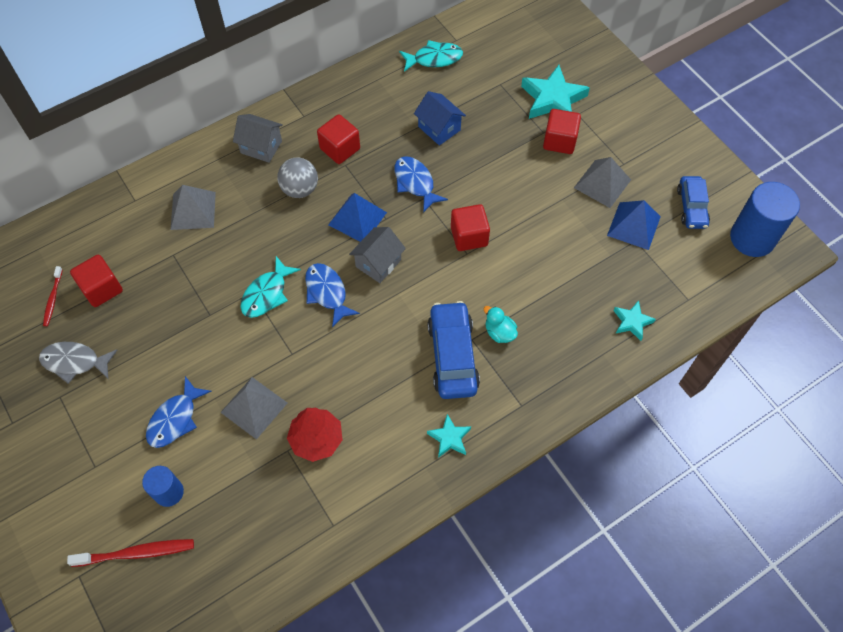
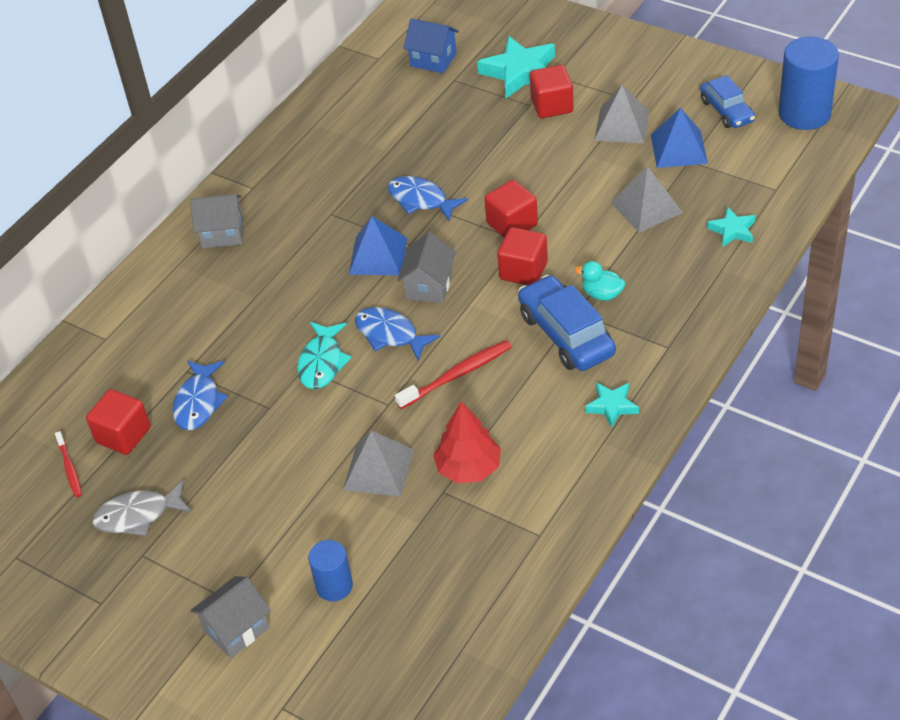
camera: 20 degrees left, 15 degrees down
red toothbrush [67,539,194,567] -> red toothbrush moved to [395,340,512,409]
blue fish [146,376,212,448] -> blue fish moved to [172,361,228,430]
grey pyramid [171,185,216,230] -> grey pyramid moved to [610,166,683,232]
grey ball [277,158,318,198] -> none
red cube [317,114,360,164] -> red cube moved to [497,227,548,285]
turquoise fish [399,40,463,72] -> none
blue house [414,91,466,146] -> blue house moved to [404,19,459,73]
none -> grey house [190,576,271,658]

